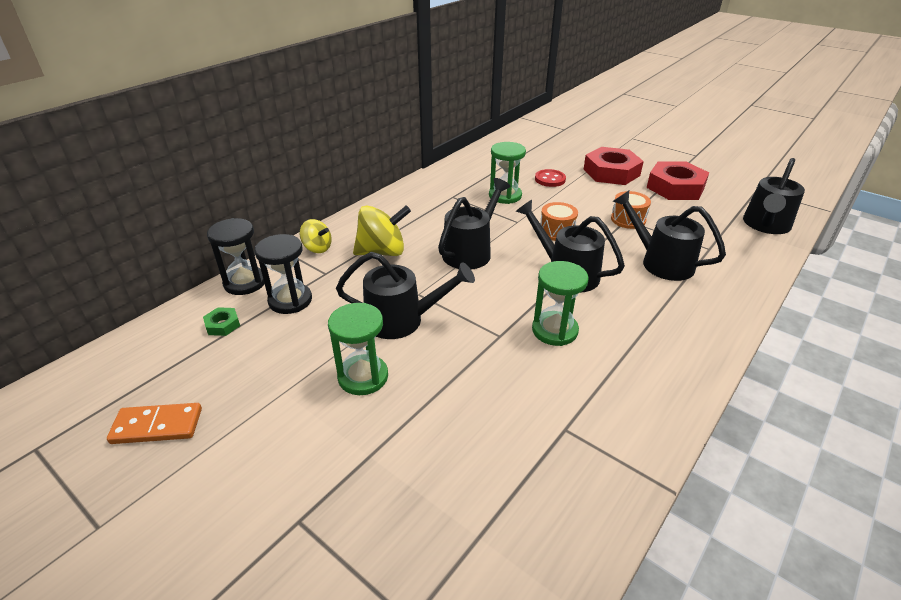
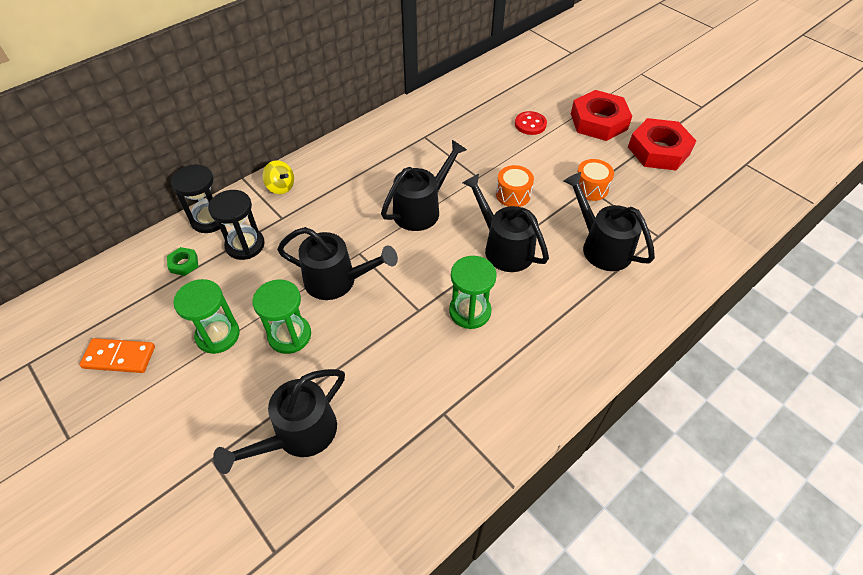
camera: 10 degrees right, 15 degrees up
yellow spinning top [353,205,411,256] -> none
green hourglass [489,142,526,204] -> green hourglass moved to [173,279,240,354]
black watering can [743,158,805,234] -> black watering can moved to [213,369,345,474]

